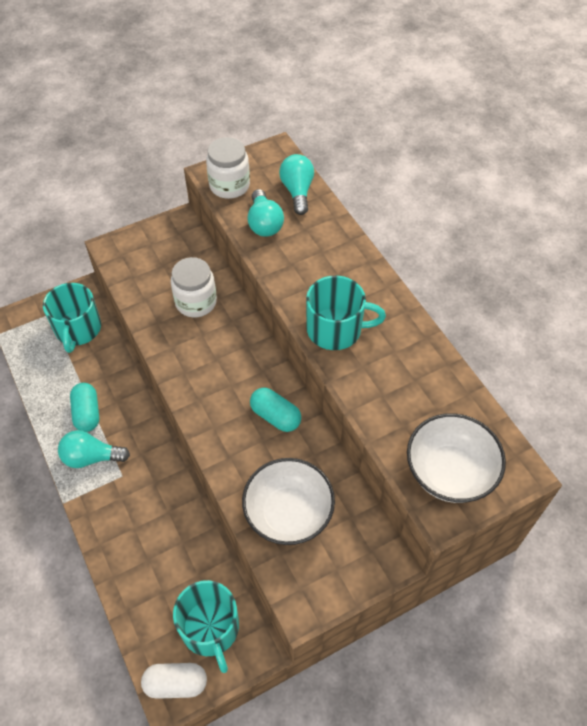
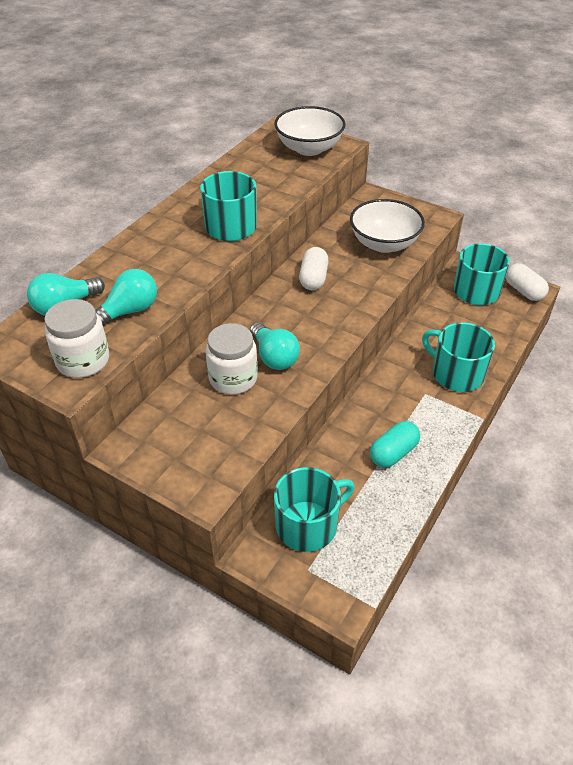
camera: 120 degrees left, 10 degrees down
turquoise light bulb [58,430,130,468] -> turquoise light bulb moved to [250,322,300,370]
turquoise capsule [250,387,301,432] -> white capsule [299,247,329,290]
none -> turquoise mug [422,322,495,392]

